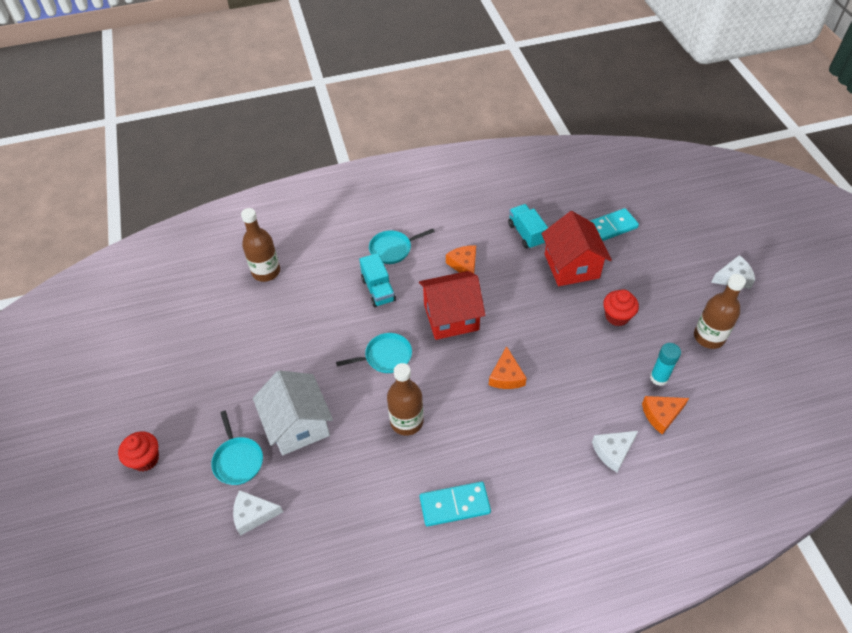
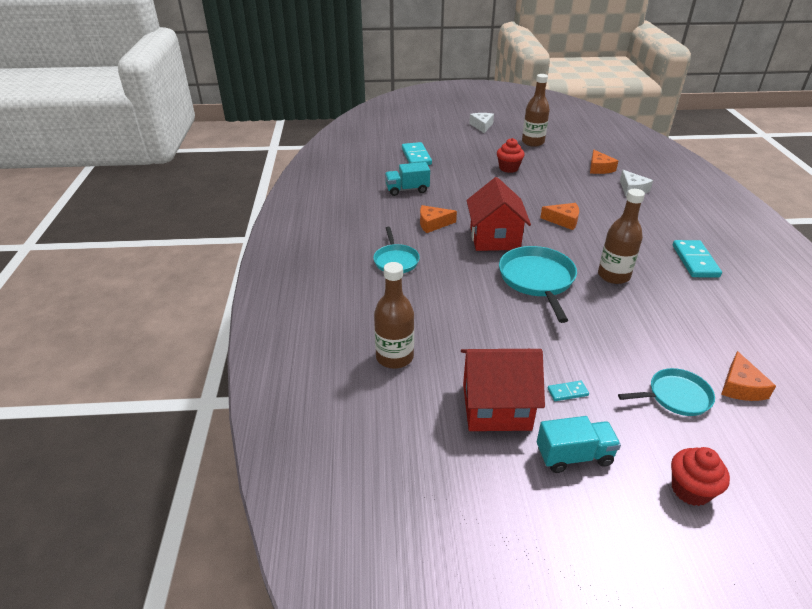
camera: 80 degrees left, 15 degrees down
white cheese [233,490,283,536] -> orange cheese [721,351,776,401]
white house [253,370,333,455] -> none
turquoise pan [336,333,412,373] -> turquoise pan [499,246,577,323], size x1.61
turquoise truck [359,253,396,307] -> turquoise truck moved to [537,416,621,473]
red house [541,211,612,286] -> red house moved to [461,349,545,431]
turquoise glue stick [650,343,681,386] -> none
none -> turquoise domino [548,381,589,401]

